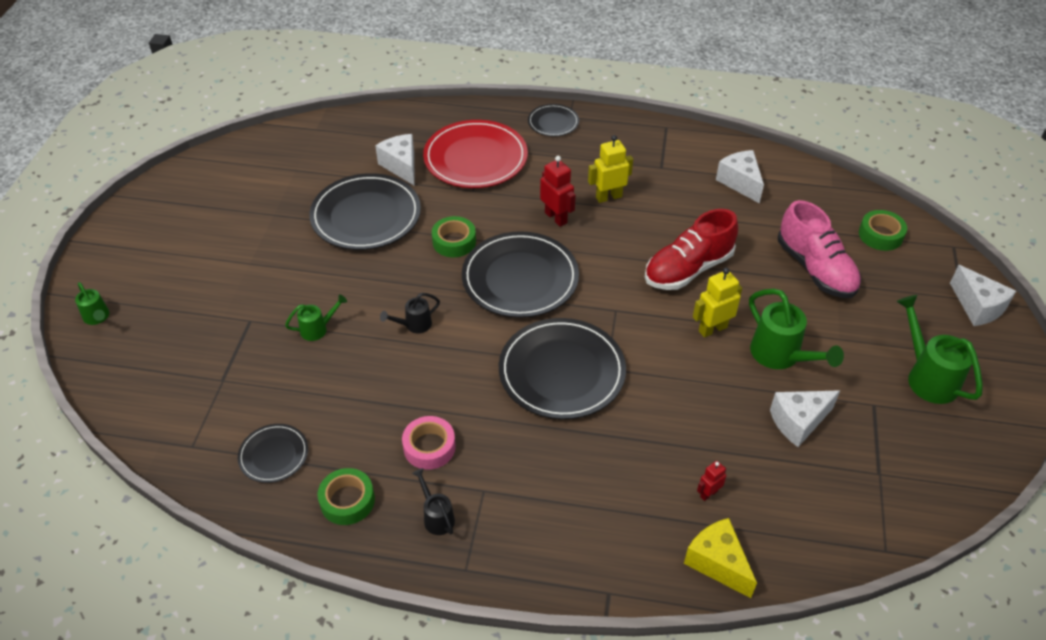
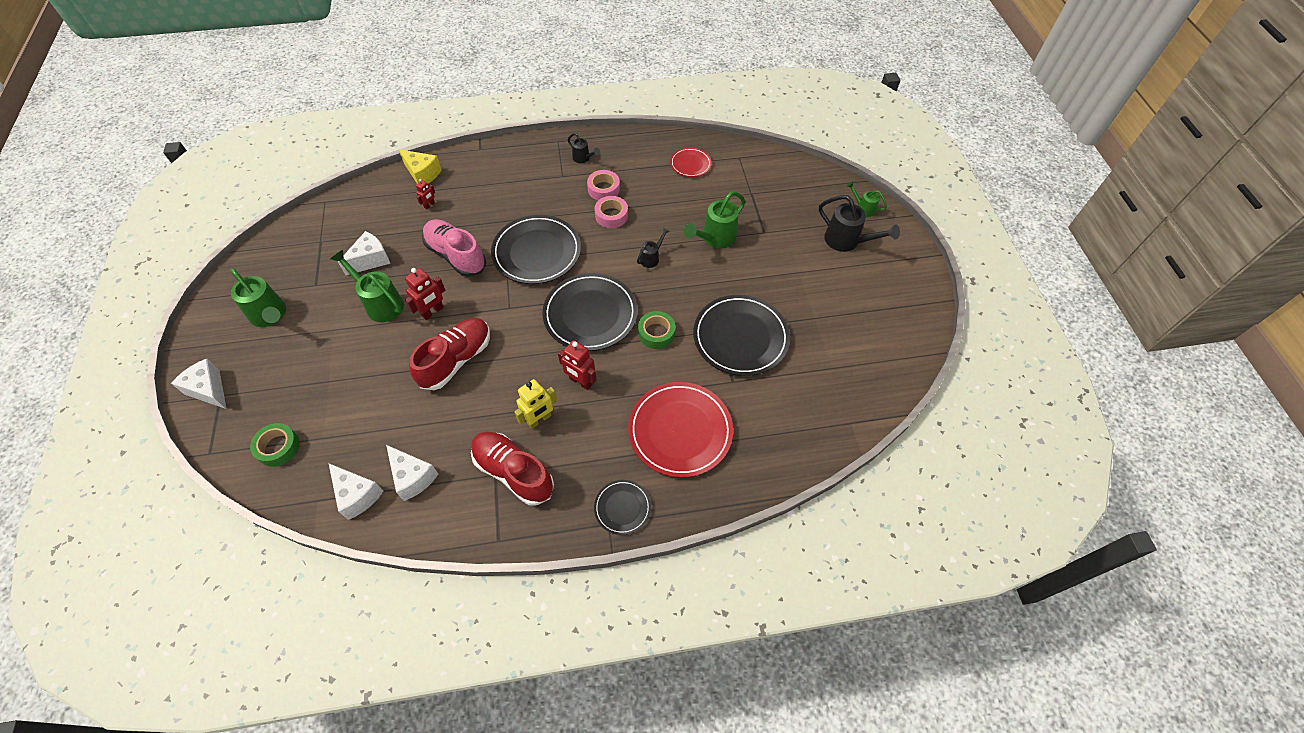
camera: 160 degrees right, 10 degrees up
black plate [238,424,308,483] -> red plate [670,148,712,177]
green watering can [285,294,347,341] -> green watering can [683,191,745,248], size x1.81
green tape [317,468,375,525] -> none
white cheese [375,134,415,186] -> white cheese moved to [328,463,383,520]
yellow robot [693,268,742,338] -> red robot [405,268,445,320]
pink shoe [778,200,861,298] -> pink shoe moved to [422,219,486,277]
none -> red shoe [471,432,554,506]
none -> pink tape [595,196,628,228]
none -> black watering can [819,195,900,252]

